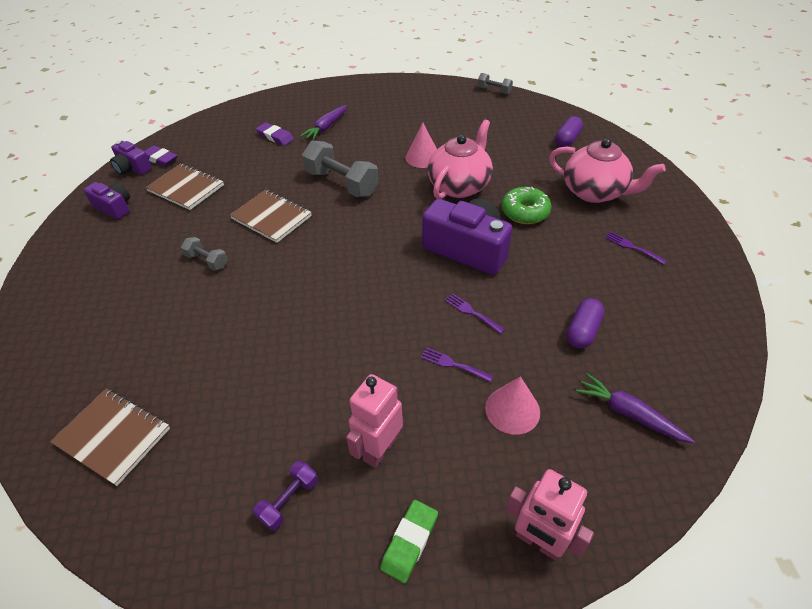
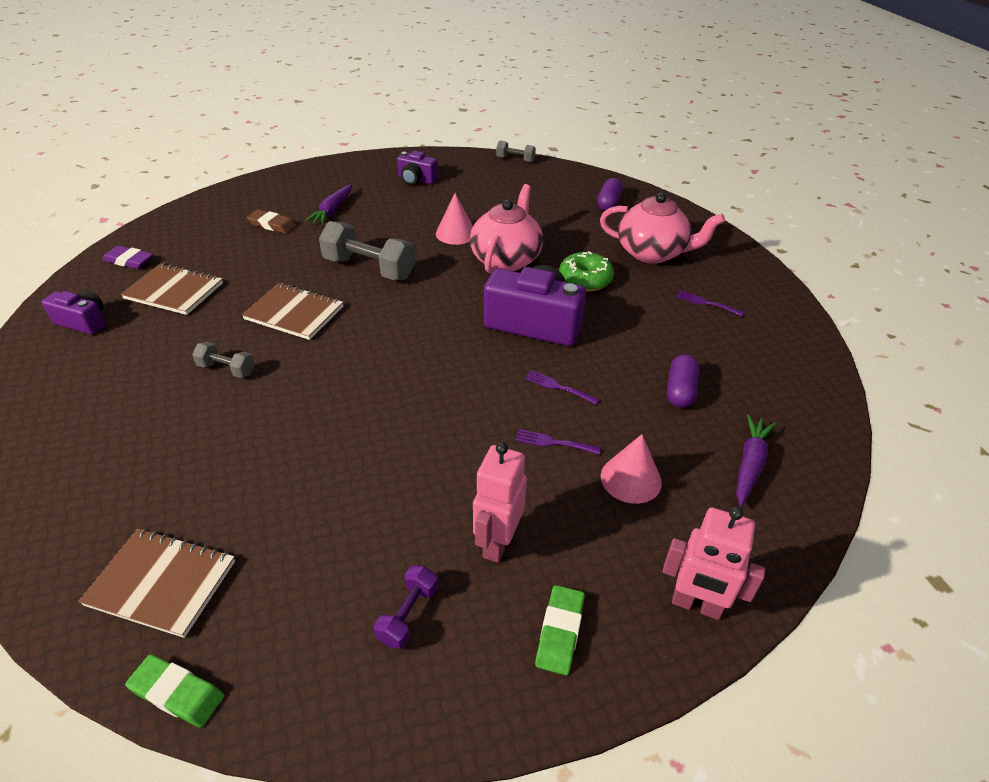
camera: 15 degrees left, 5 degrees down
purple camera [110,141,152,175] -> purple camera moved to [397,151,438,185]
purple eraser [256,122,294,146] -> brown eraser [247,209,297,234]
purple carrot [576,373,695,443] -> purple carrot turned 90 degrees clockwise [736,415,776,507]
none -> green eraser [125,654,224,728]

